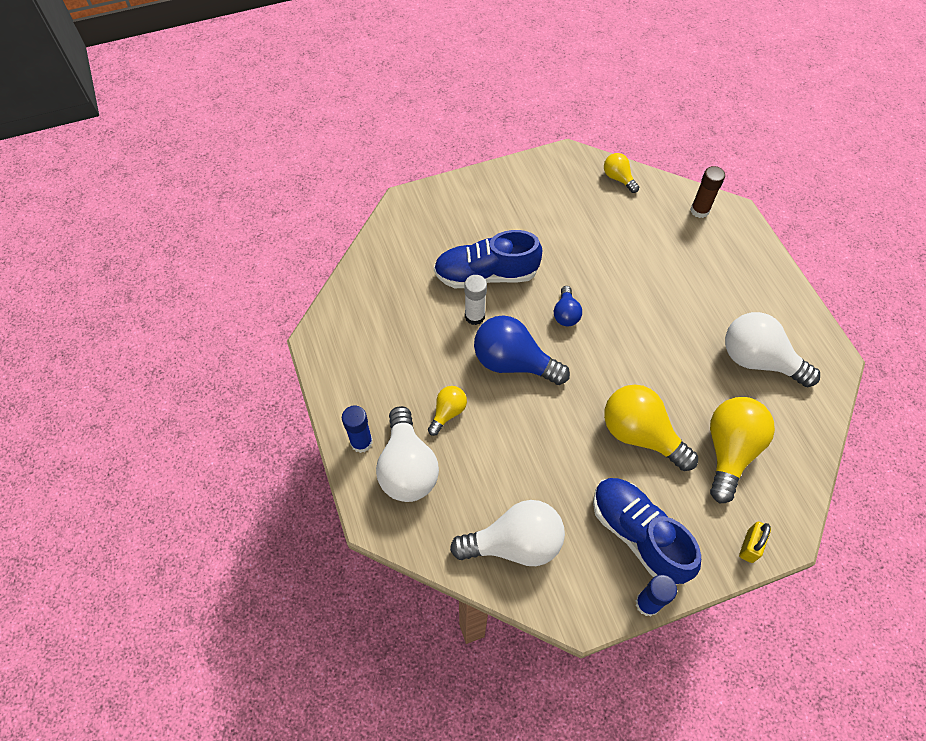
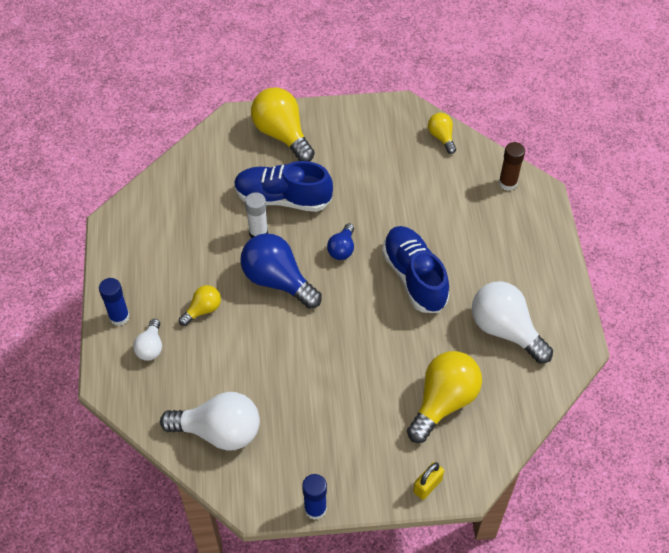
camera: 15 degrees right, 5 degrees down
white light bulb [376,406,439,502] -> white light bulb [133,319,162,361], size x0.52
blue shoe [593,478,701,585] -> blue shoe moved to [382,226,449,313]
yellow light bulb [604,385,698,471] -> yellow light bulb moved to [251,87,315,162]

